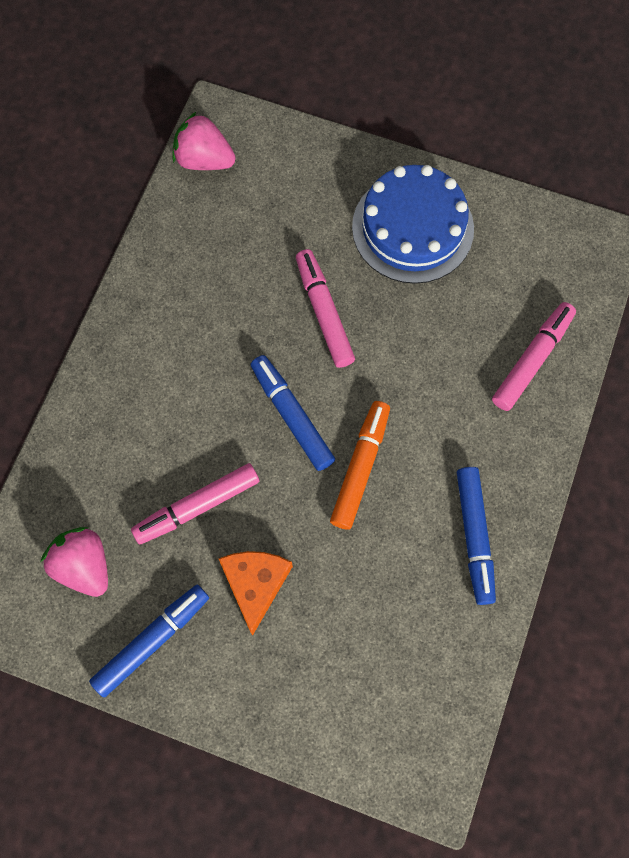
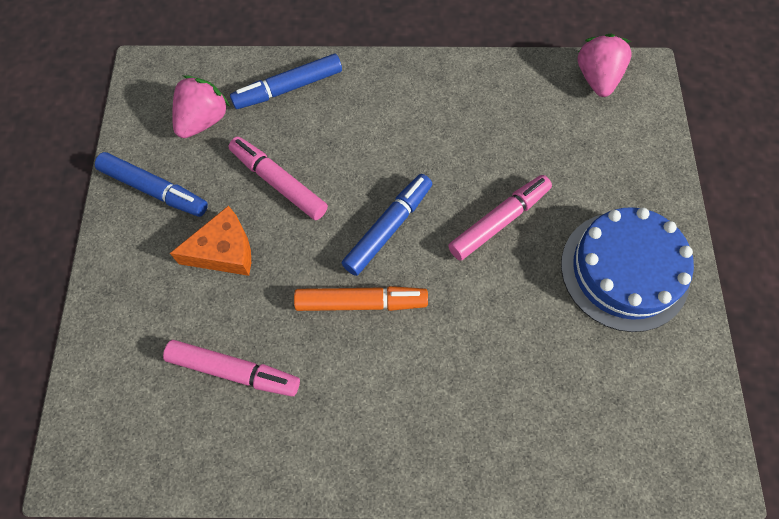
camera: 70 degrees right, 5 degrees down
blue marker [457,467,496,605] -> blue marker moved to [230,54,342,109]
pink marker [492,302,576,411] -> pink marker moved to [163,340,300,396]

